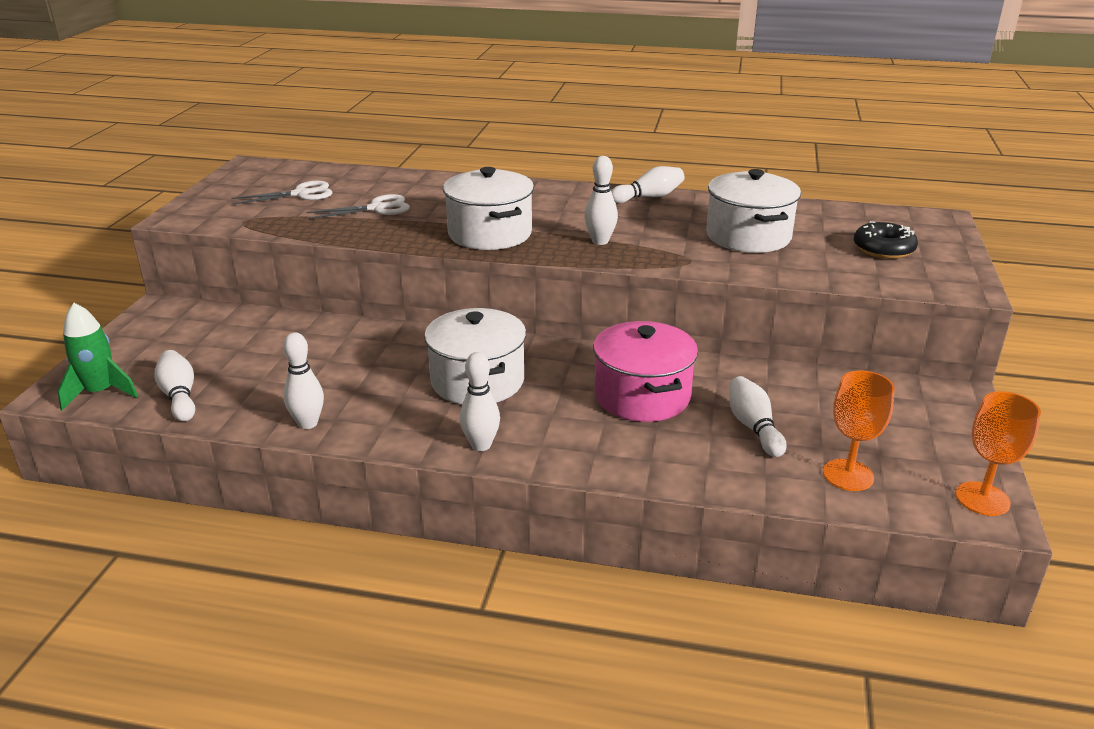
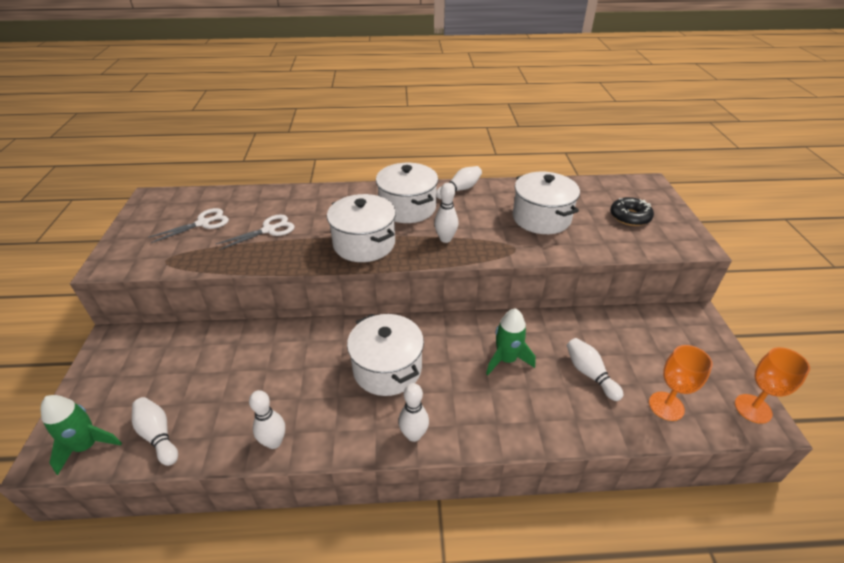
camera: 15 degrees left, 10 degrees up
pink pot [593,321,698,422] -> green rocket [486,308,536,375]
none -> white pot [376,163,438,223]

